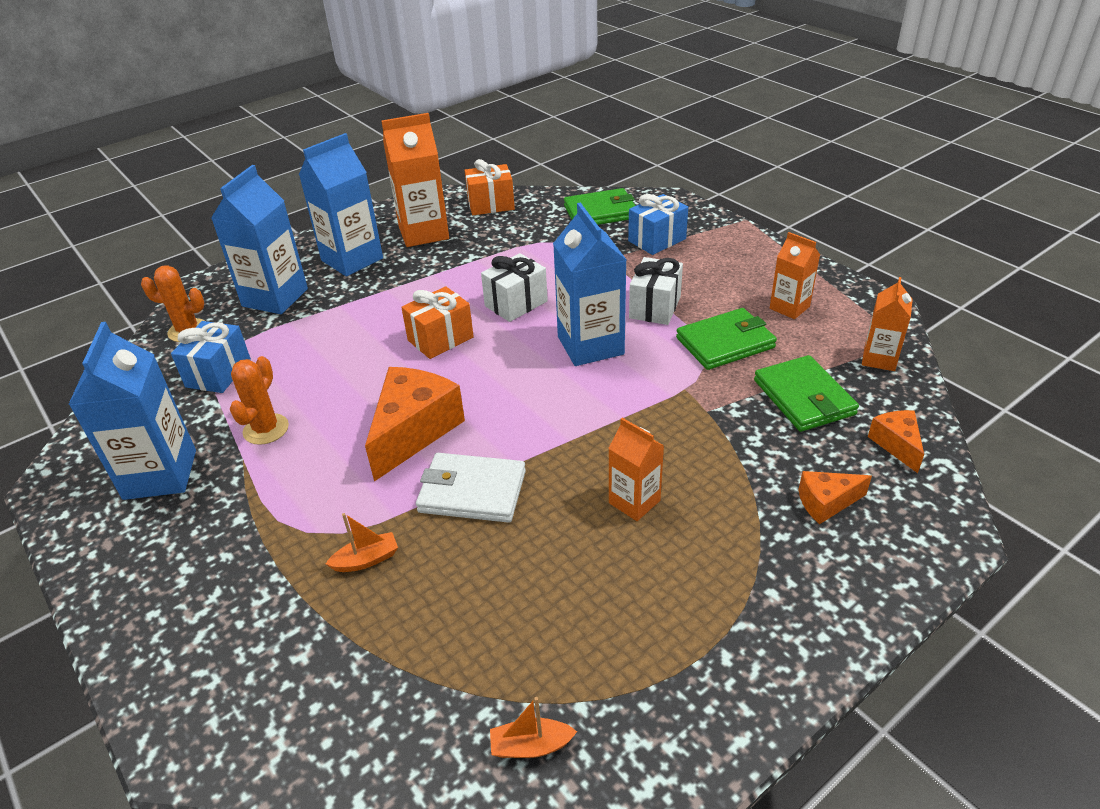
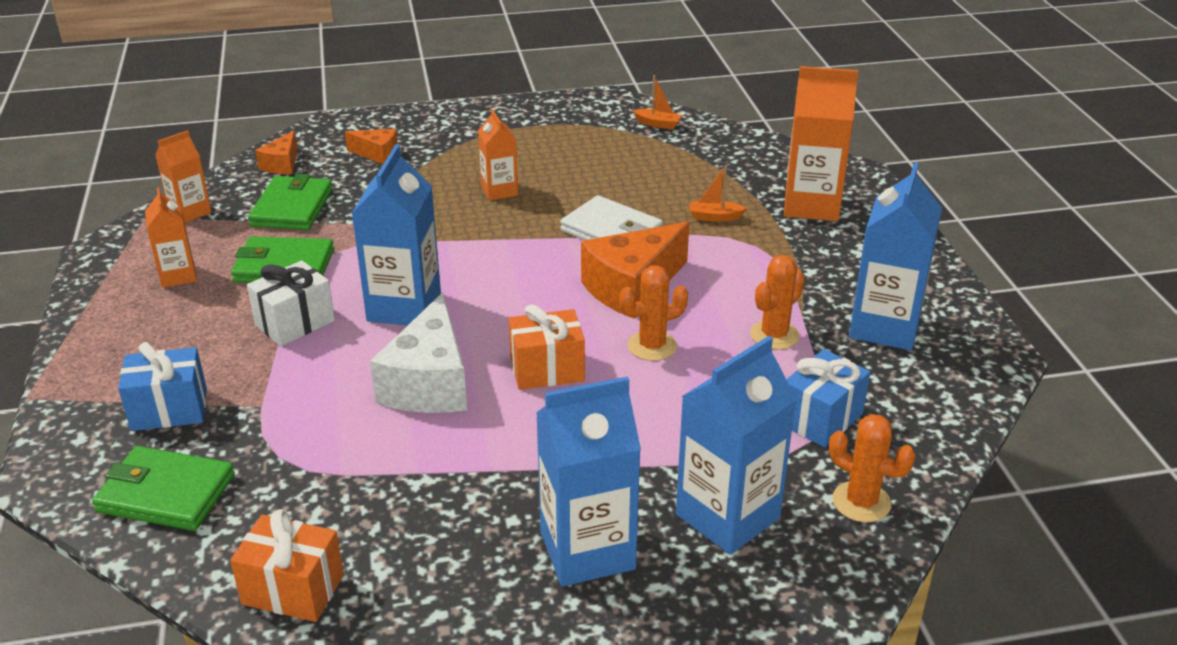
camera: 155 degrees left, 5 degrees down
orange carton [381,113,449,247] -> orange carton moved to [784,66,858,221]
white gift [481,253,548,322] -> white cheese [370,293,467,413]
none -> orange cactus [619,265,688,361]

